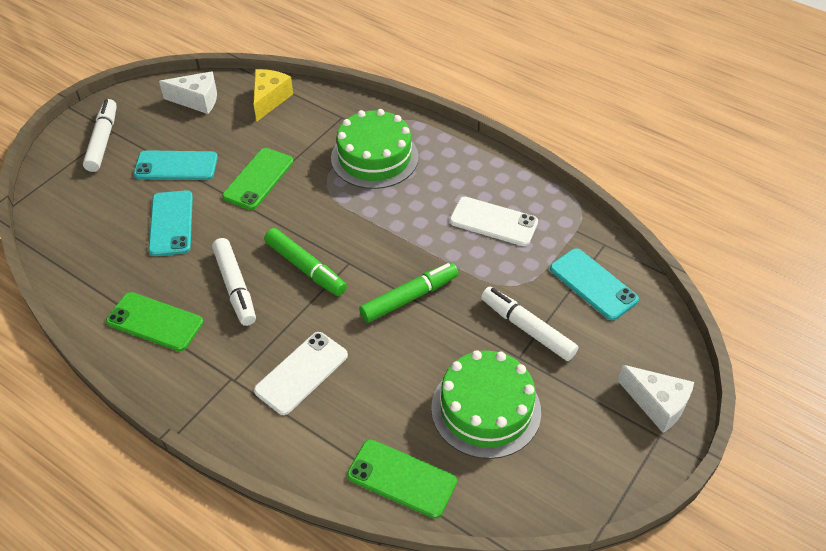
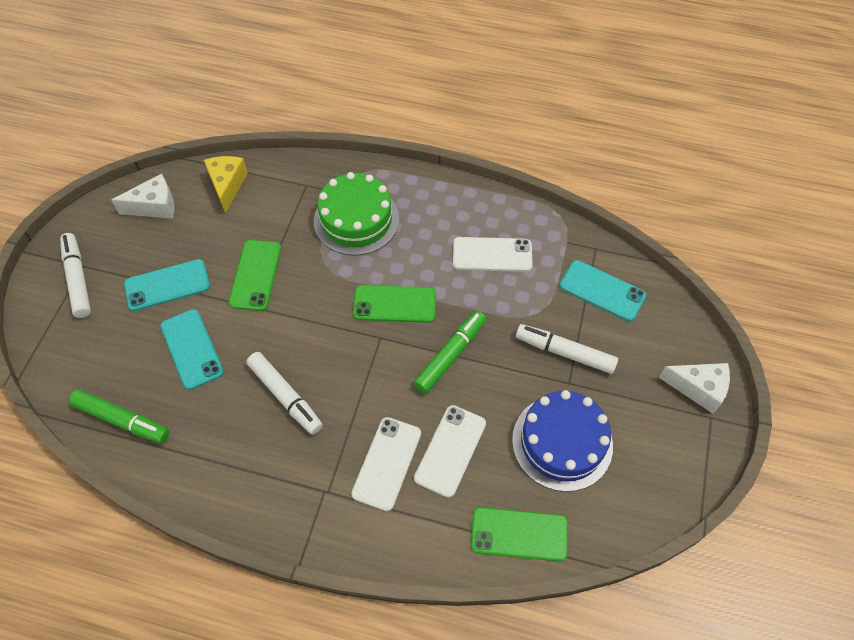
camera: 20 degrees left, 10 degrees up
green phone [106,292,203,352] -> green phone moved to [353,285,436,323]
green marker [264,228,347,296] -> green marker moved to [69,389,169,444]
green cake [431,350,541,459] -> blue cake [512,390,613,492]
none -> white phone [414,405,486,498]

